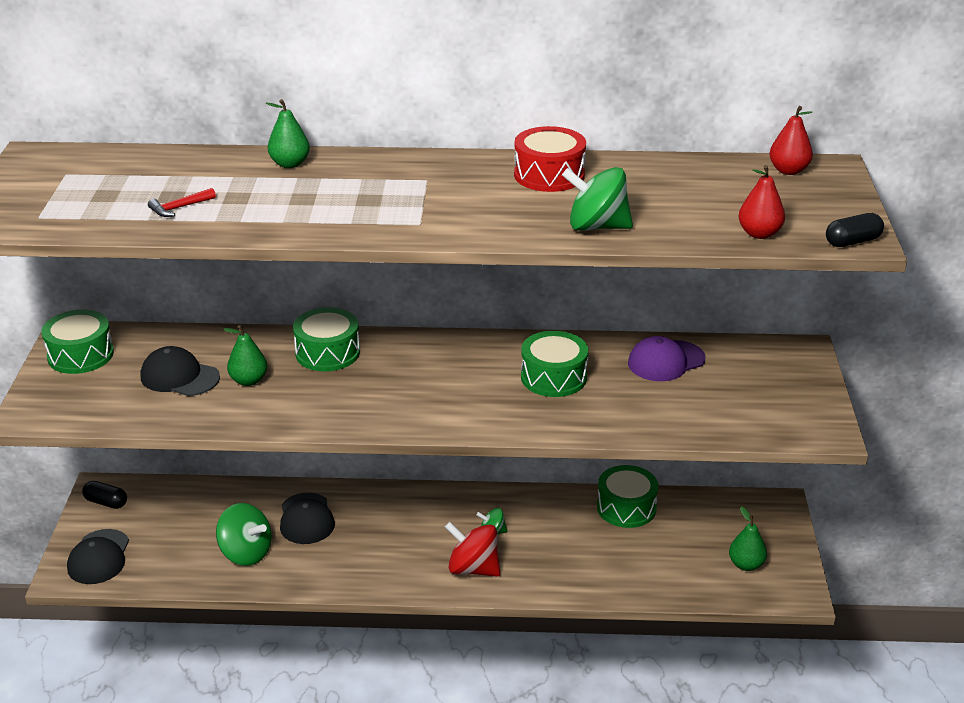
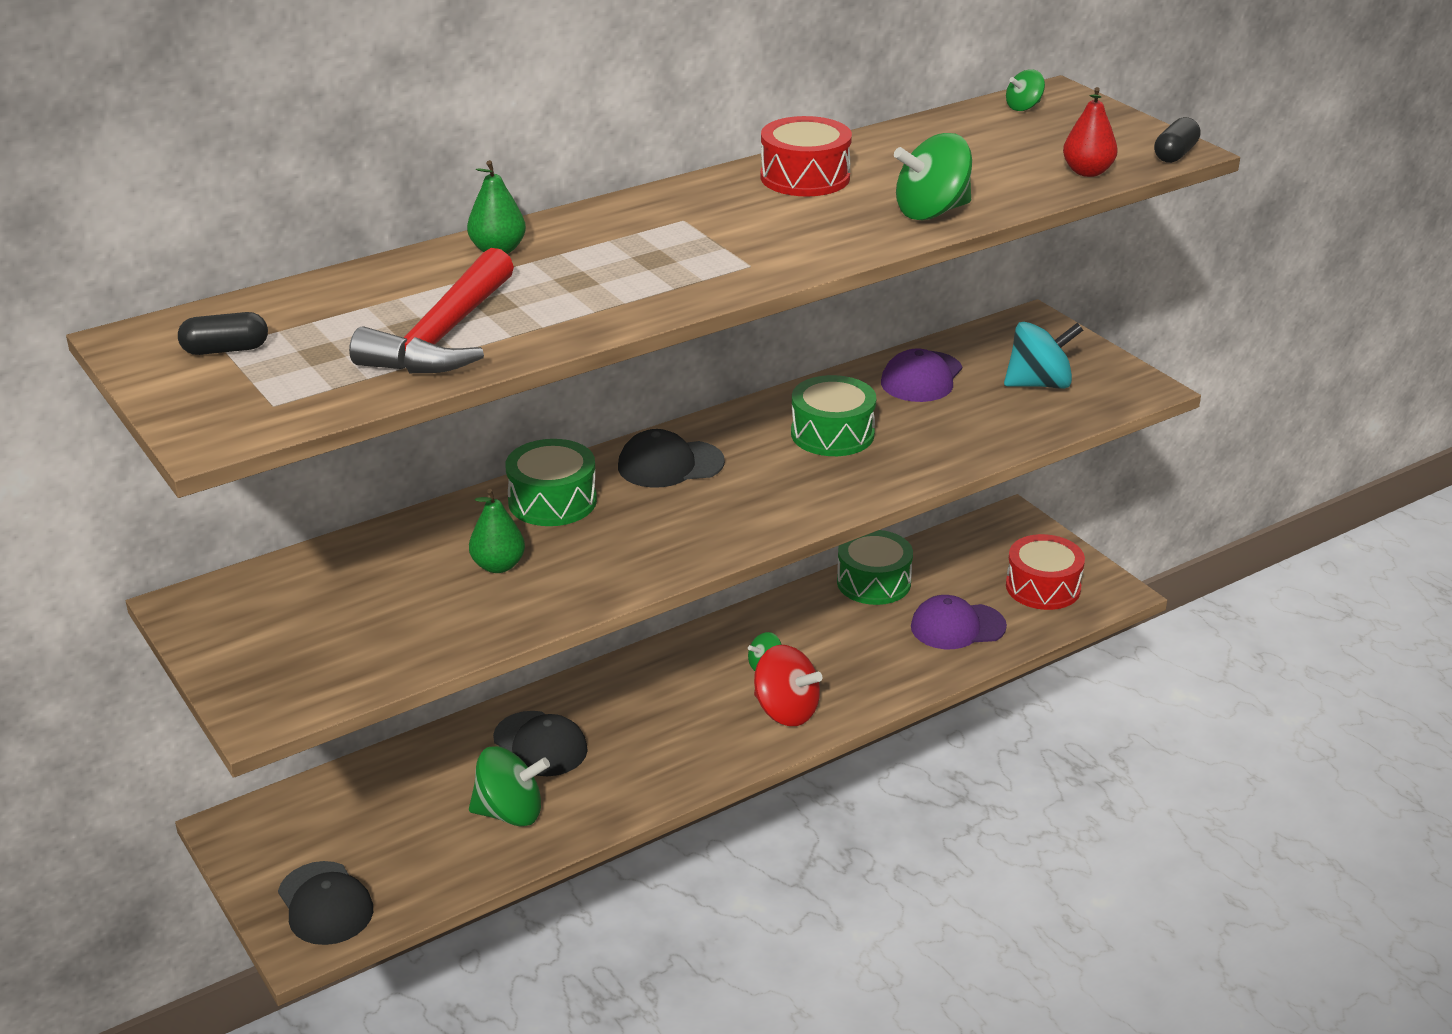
camera: 35 degrees left, 0 degrees up
green drum [42,310,114,374] -> none
black capsule [82,481,127,509] -> black capsule moved to [178,312,268,355]
black cap [141,346,220,396] -> black cap moved to [618,429,725,488]
red hammer [148,188,216,217] -> red hammer [349,248,514,373], size x2.43
red spinning top [445,522,500,577] -> red spinning top turned 135 degrees counterclockwise [754,645,822,726]
green pear [729,506,767,571] -> red drum [1006,534,1085,610]
red pear [770,106,813,175] -> green spinning top [1006,69,1045,111]
none -> purple cap [911,595,1007,649]
none -> turquoise spinning top [1004,322,1083,389]

